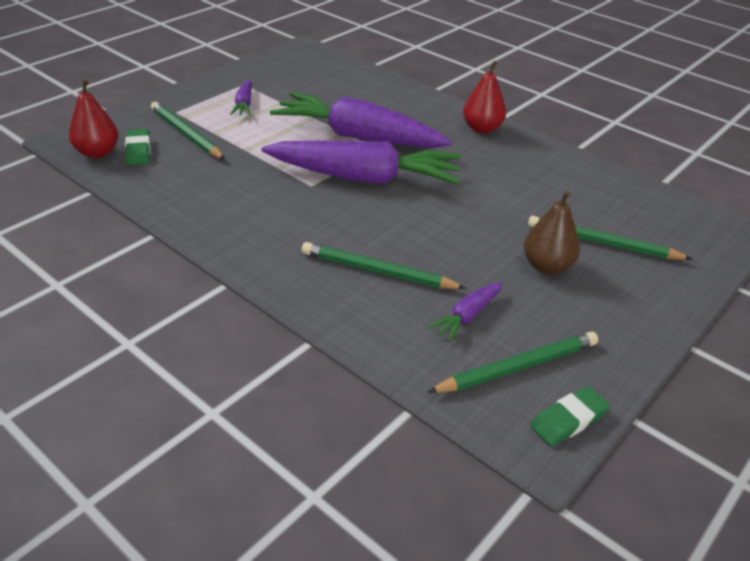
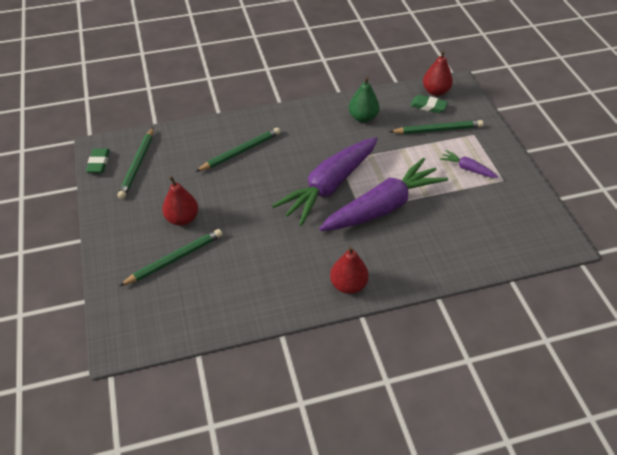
camera: 125 degrees right, 10 degrees up
purple carrot [427,282,503,342] -> none
brown pear [524,191,580,274] -> red pear [162,176,199,226]
none -> green pear [349,77,380,122]

